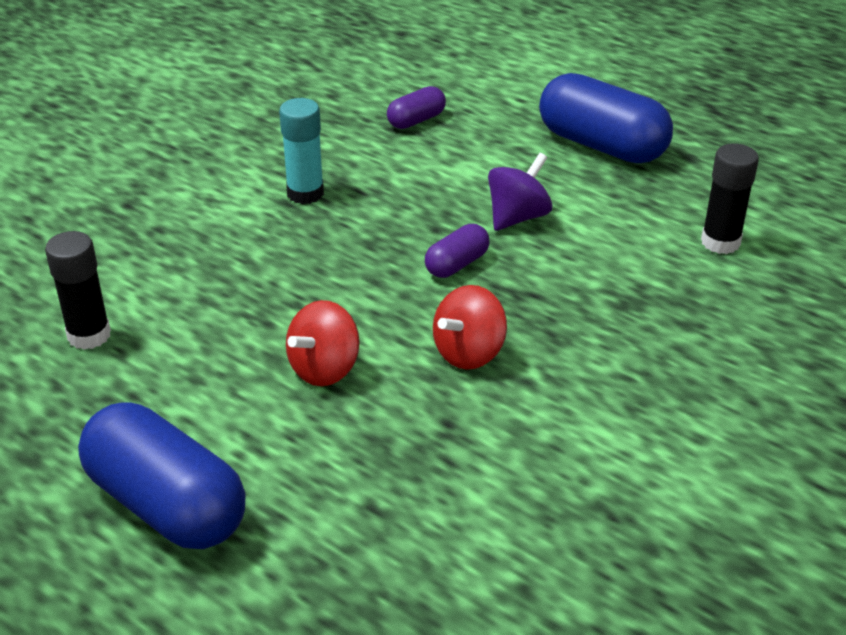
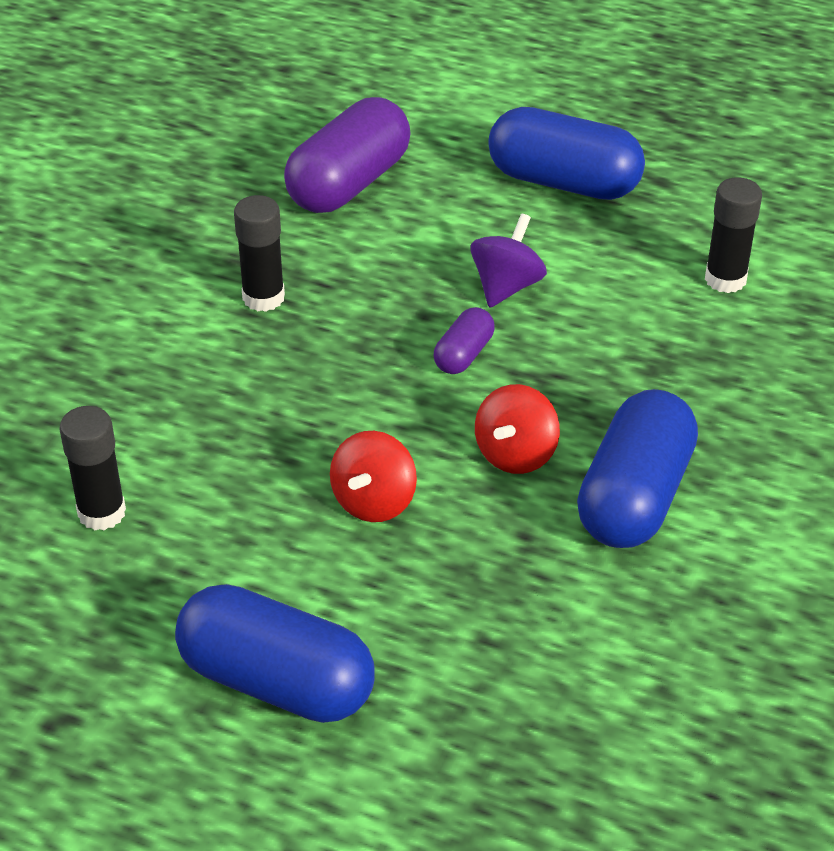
camera: 15 degrees left, 5 degrees up
turquoise glue stick [279,98,324,204] -> black glue stick [234,195,285,312]
purple capsule [387,86,446,129] -> purple capsule [284,97,411,213], size x2.06
none -> blue capsule [577,389,698,548]

